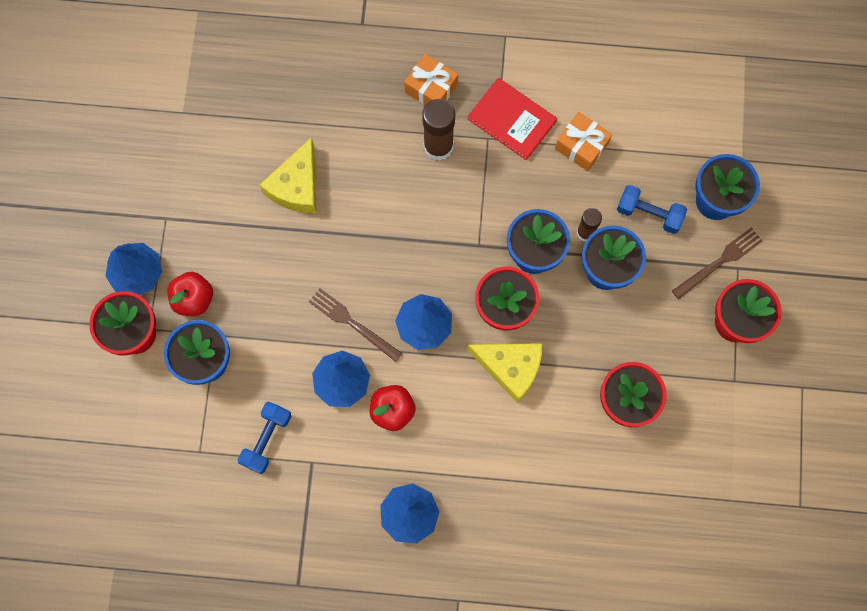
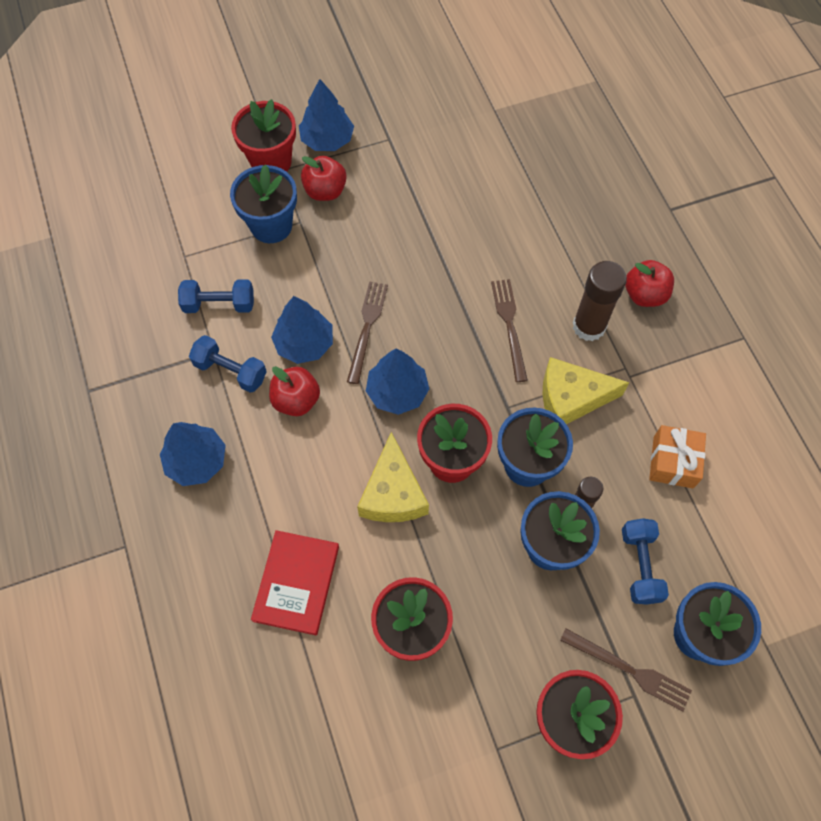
camera: 65 degrees right, 10 degrees down
yellow cheese [260,137,316,213] -> yellow cheese moved to [542,357,630,424]
orange gift [404,54,458,105] -> red apple [625,260,674,307]
red book [468,78,557,160] -> red book moved to [251,530,339,635]
none -> blue dumbbell [189,335,267,393]
none -> brown fork [491,279,528,382]

